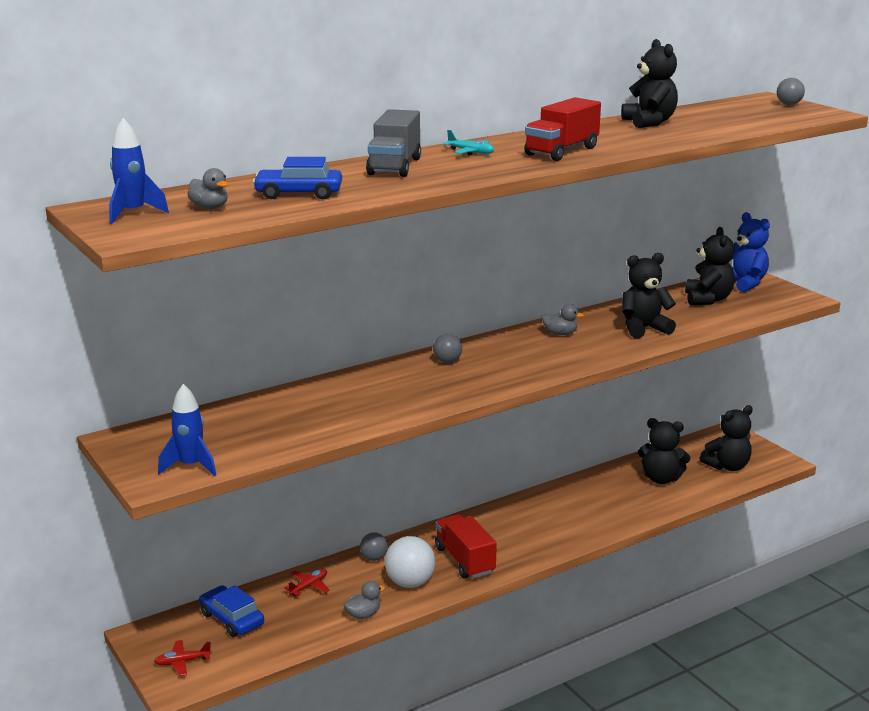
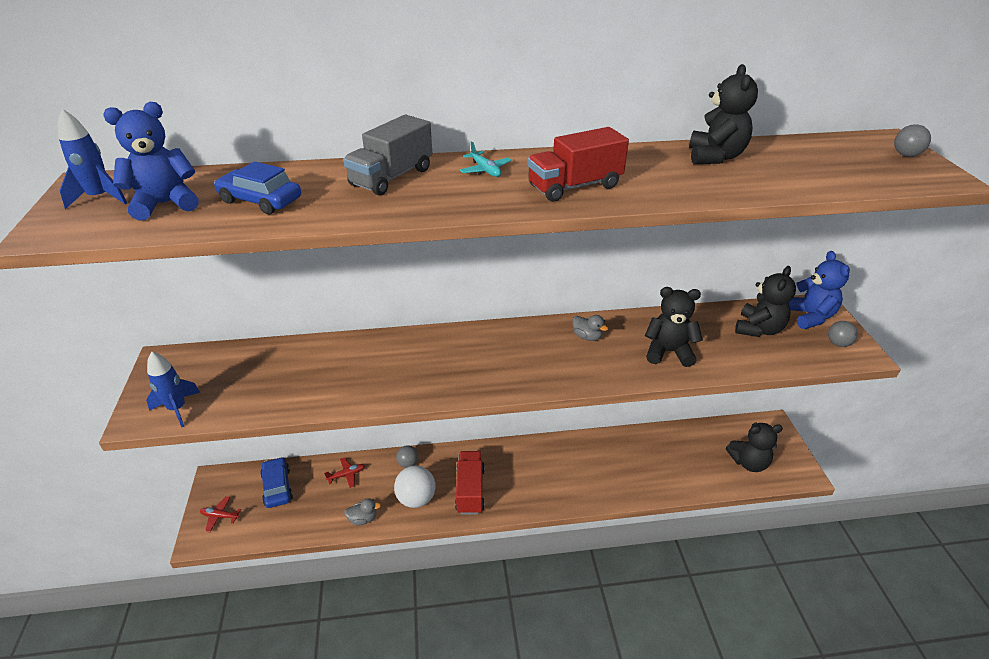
camera: 25 degrees right, 15 degrees up
grey duck [187,168,228,209] -> blue teddy bear [103,102,199,221]
grey ball [433,334,462,363] -> grey ball moved to [828,321,858,347]
black teddy bear [638,418,690,484] -> none

